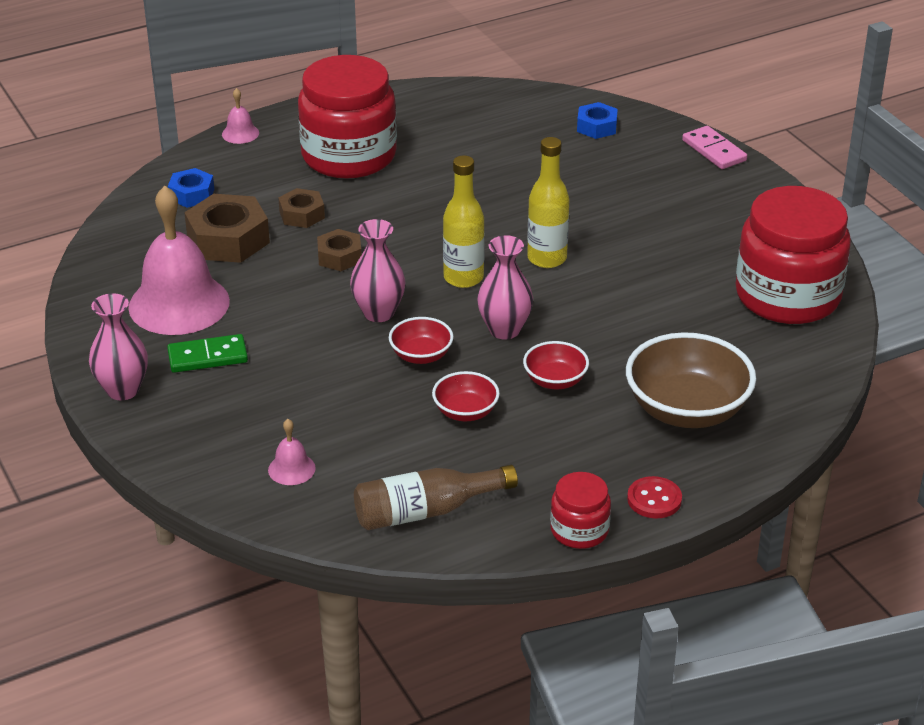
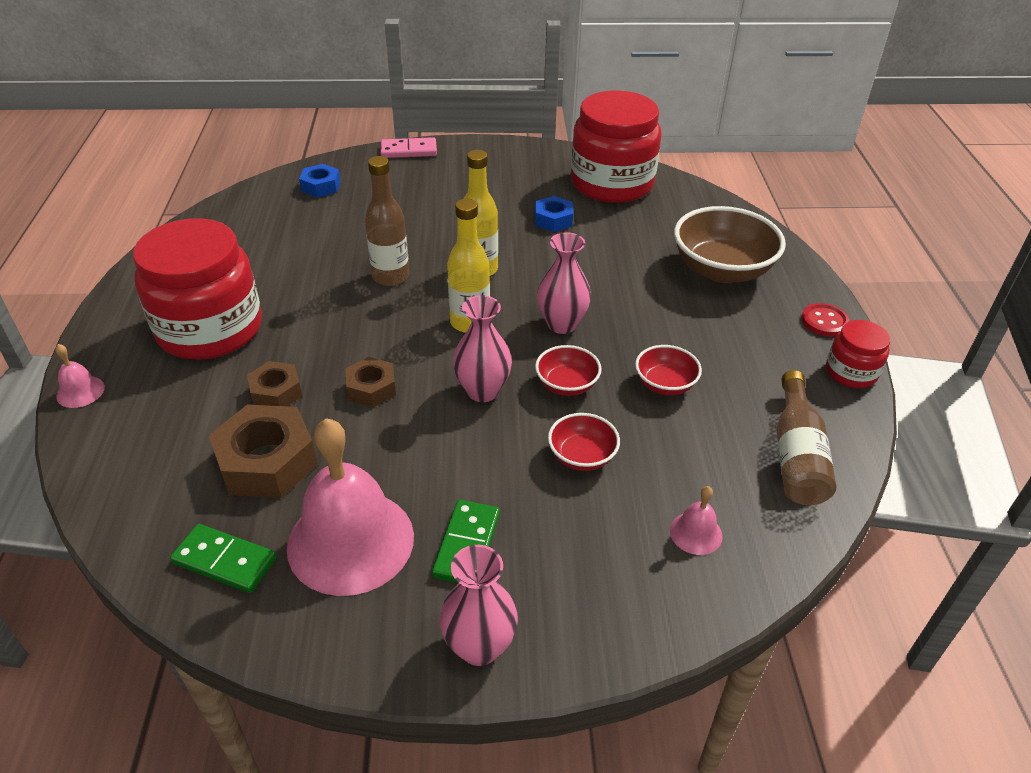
camera: 65 degrees left, 5 degrees up
blue nut [168,168,214,208] -> blue nut moved to [535,196,573,232]
red bowl [523,341,589,389] -> red bowl moved to [548,413,620,471]
none -> green domino [170,524,277,593]
none -> brown bottle [365,156,409,286]

